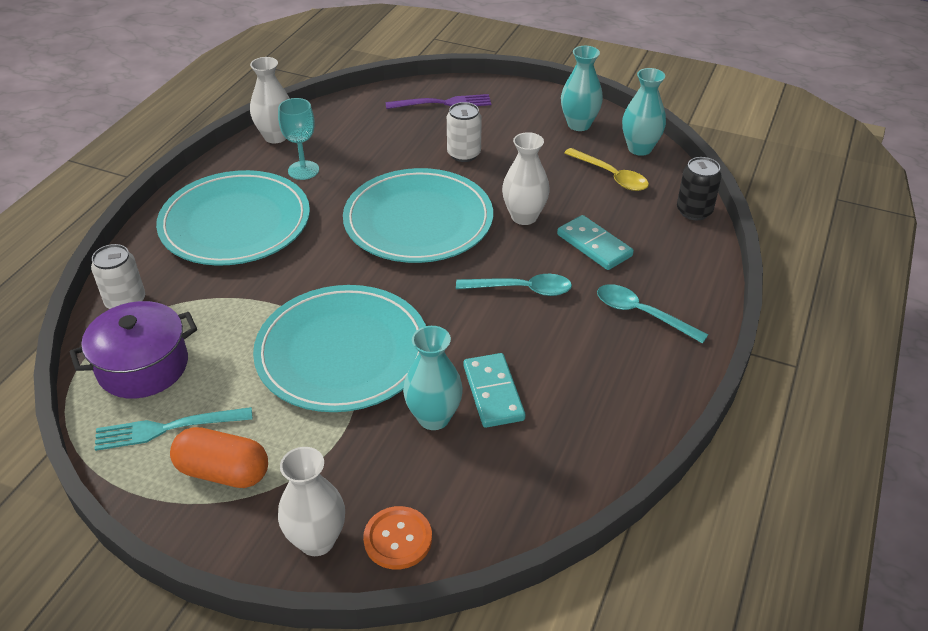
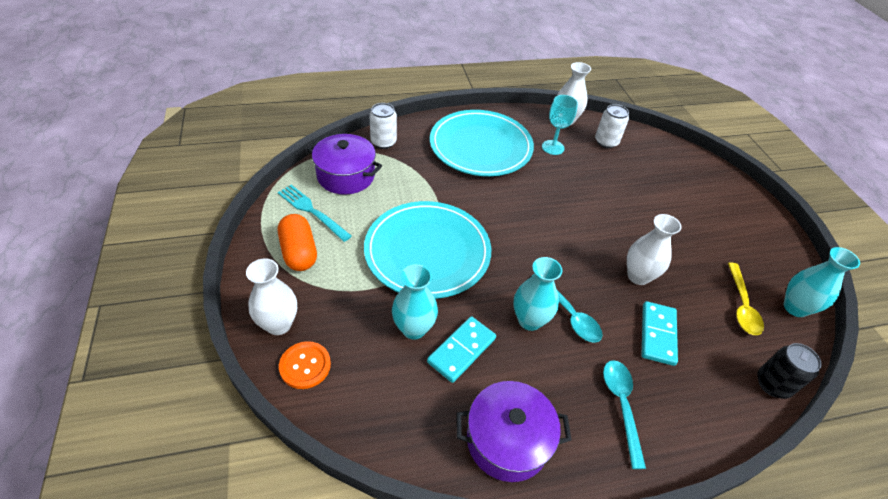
camera: 50 degrees right, 5 degrees up
turquoise plate [343,168,493,263] -> none
purple fork [386,94,491,109] -> none
white can [447,102,482,162] -> white can moved to [595,104,629,148]
turquoise vase [561,46,603,131] -> turquoise vase moved to [514,257,562,331]
none -> purple pot [456,381,571,482]

